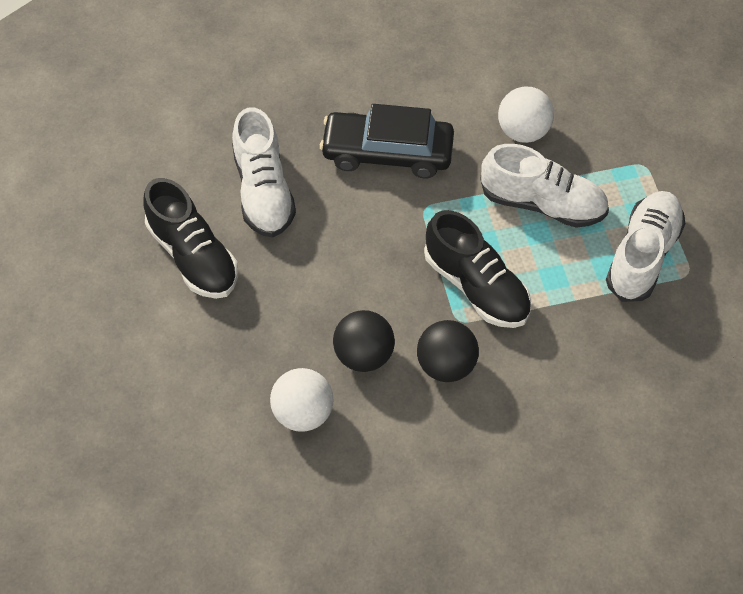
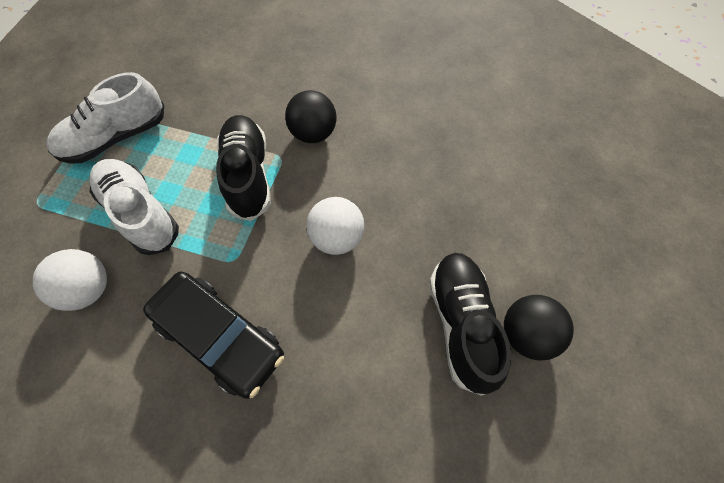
camera: 150 degrees left, 5 degrees up
white shoe [232,107,296,238] -> none
white ball [270,368,333,432] -> white ball moved to [306,197,364,255]
black ball [333,310,395,372] -> black ball moved to [504,295,574,361]

